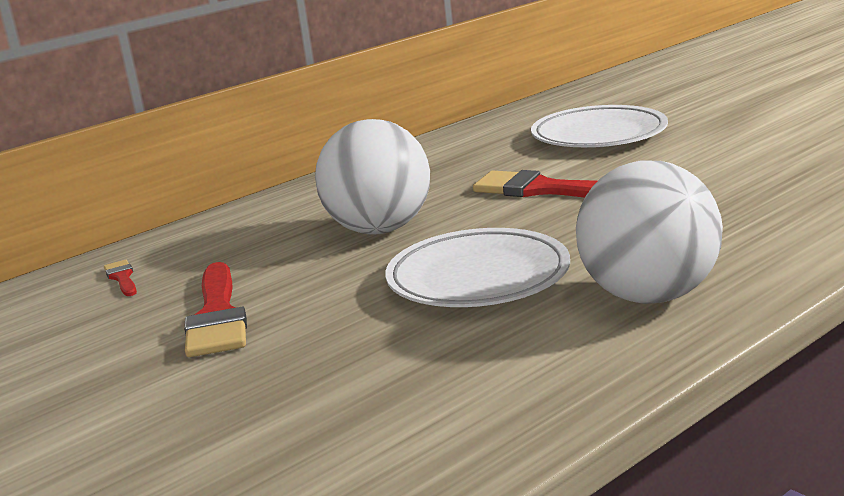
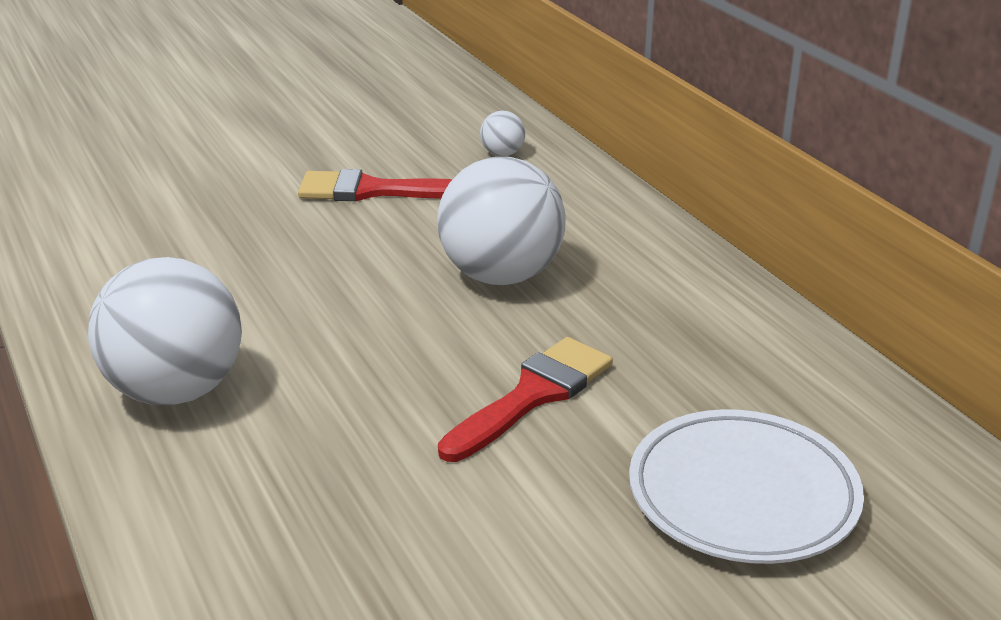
camera: 100 degrees right, 10 degrees up
red brush [104,260,137,296] -> white ball [480,111,525,156]
white plate [385,228,570,307] -> none

